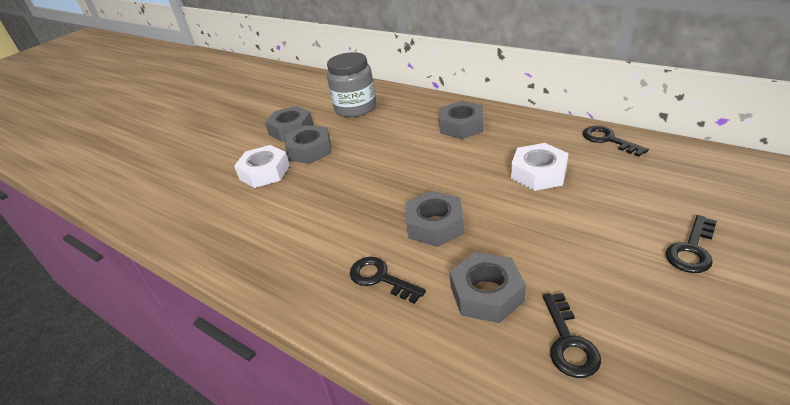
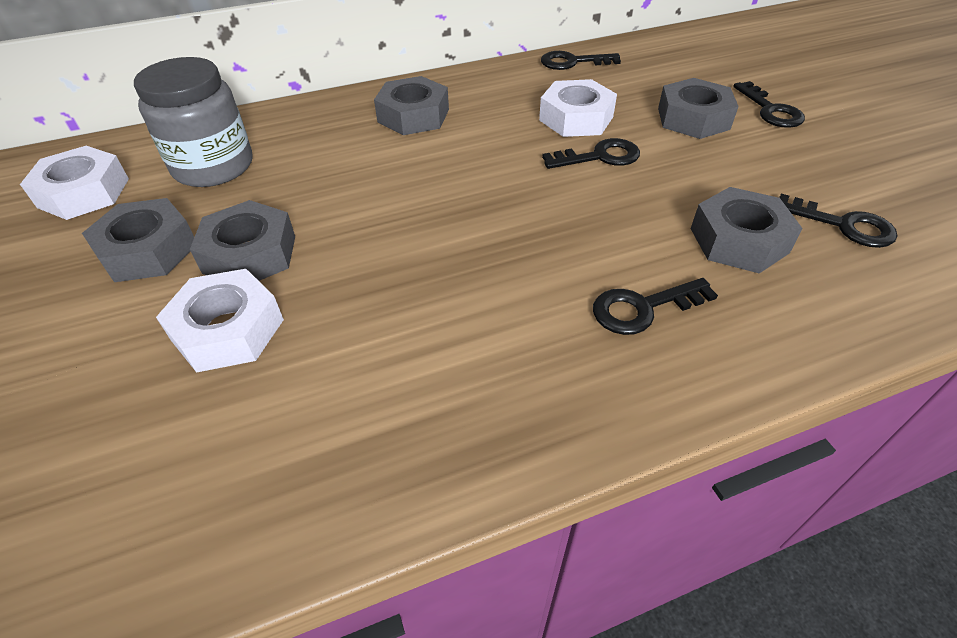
camera: 60 degrees left, 10 degrees up
grey nut [406,190,464,247] -> grey nut moved to [658,78,739,139]
none -> white nut [20,146,129,220]
none -> black key [542,138,640,169]

